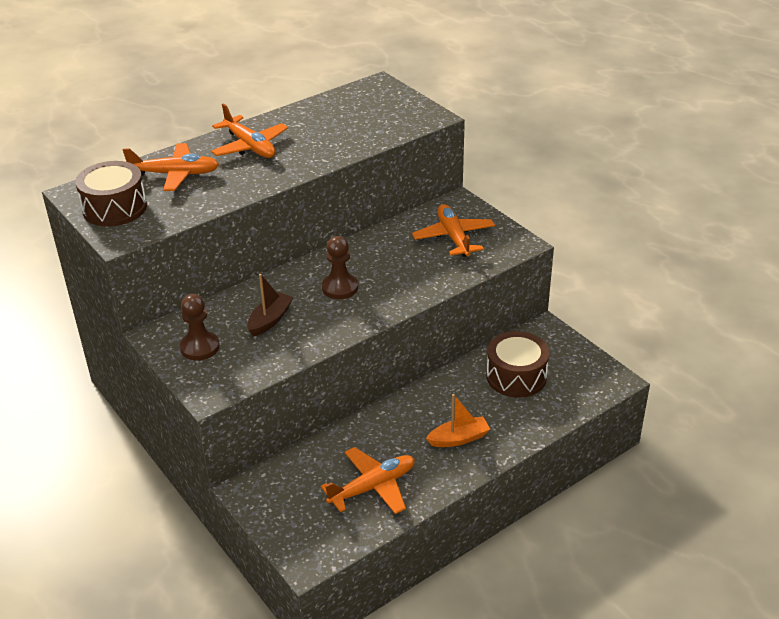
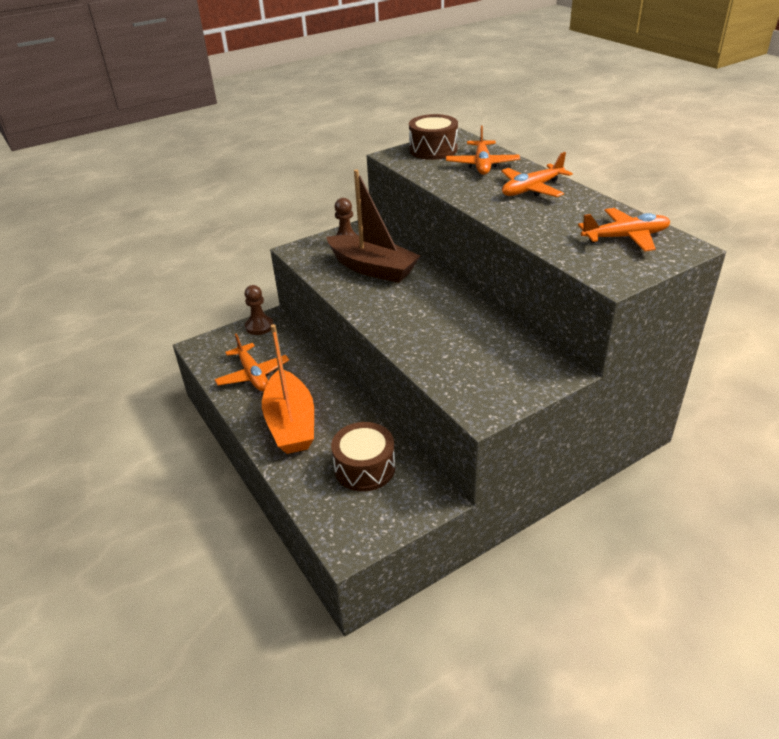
camera: 95 degrees right, 0 degrees up
brown boat [247,274,293,337] -> brown boat [326,169,420,283], size x2.01
brown pawn [322,236,358,299] -> brown pawn moved to [244,285,274,335]
orange plane [412,204,495,257] -> orange plane moved to [578,208,670,252]
orange boat [426,394,490,447] -> orange boat [262,324,314,454], size x2.01

